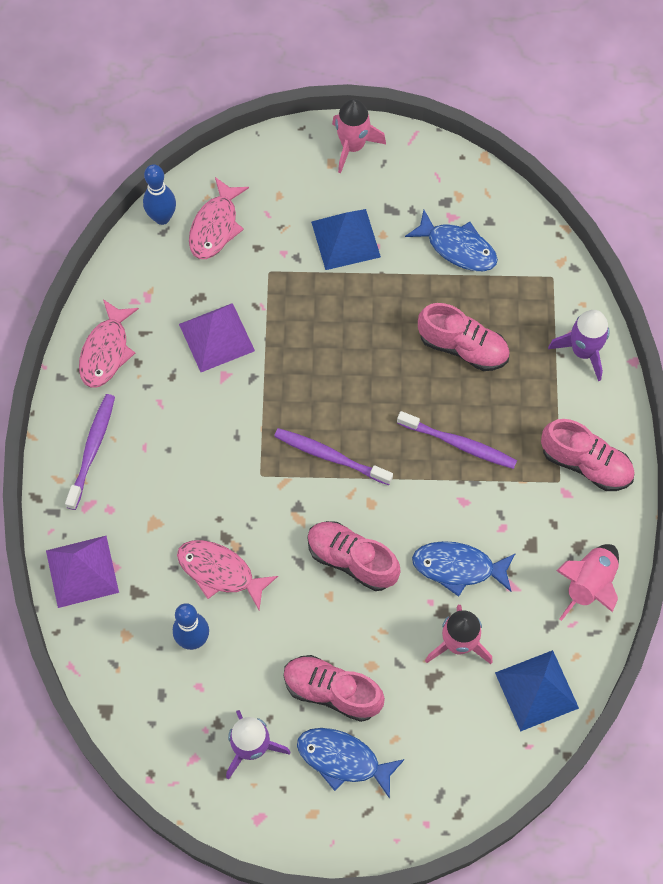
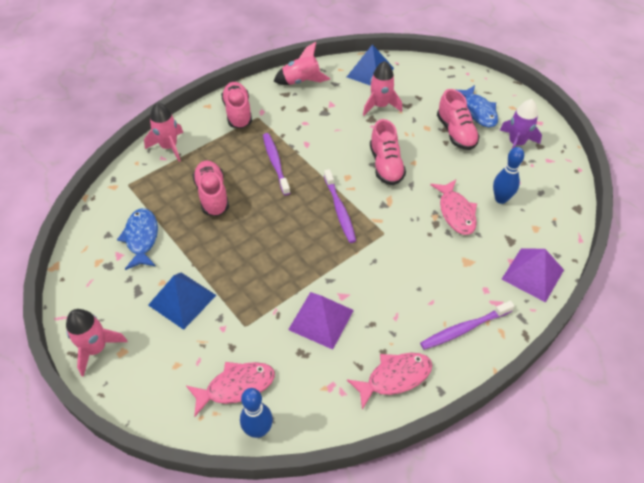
camera: 130 degrees left, 15 degrees down
blue fish [412,541,516,597] -> none
purple rocket [548,310,610,381] -> pink rocket [144,102,184,162]

